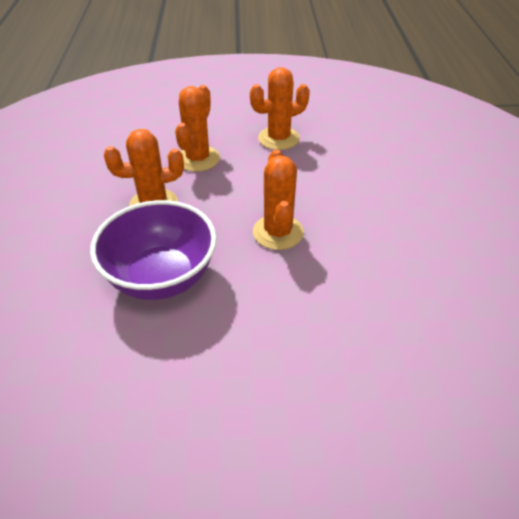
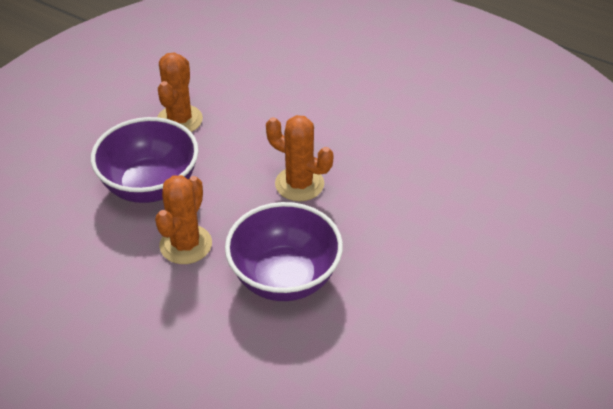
camera: 55 degrees left, 0 degrees up
orange cactus [175,85,220,172] -> purple bowl [91,117,199,203]

